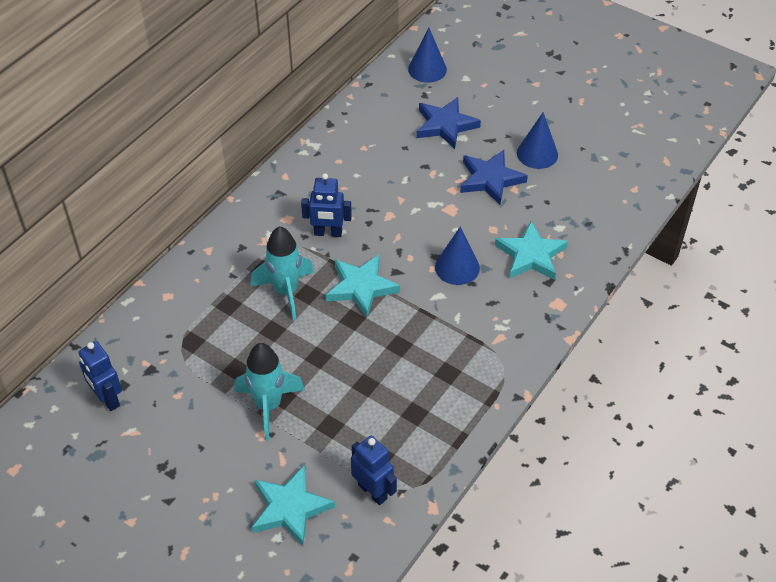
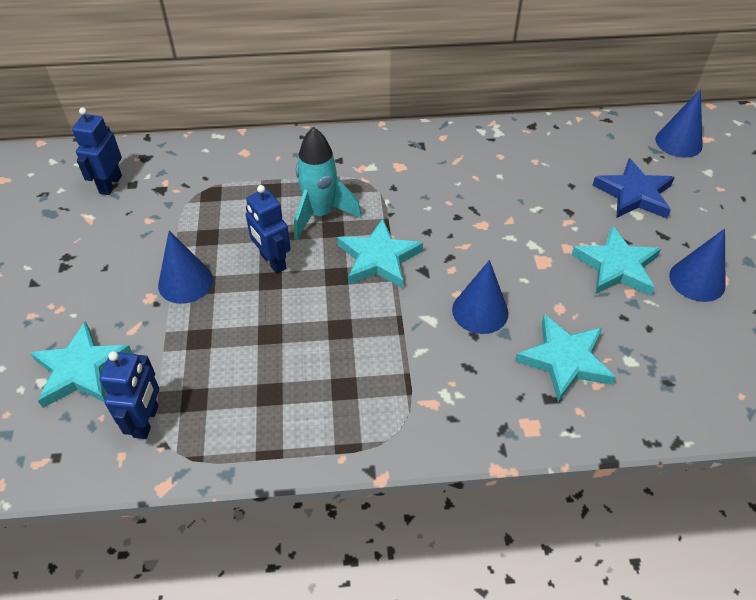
camera: 50 degrees right, 0 degrees up
turquoise rocket [235,343,305,440] -> blue cone [158,230,213,304]
blue robot [301,173,352,237] -> blue robot moved to [246,185,291,274]
blue star [460,150,528,205] -> turquoise star [571,225,661,296]

